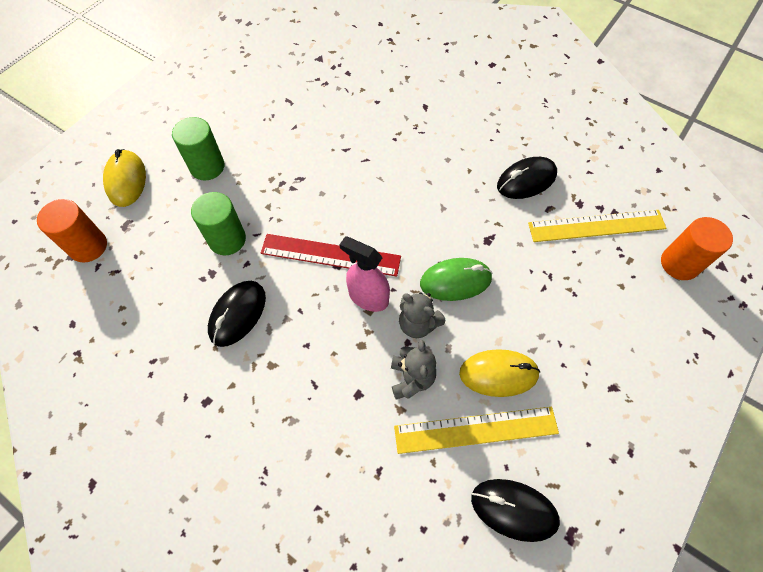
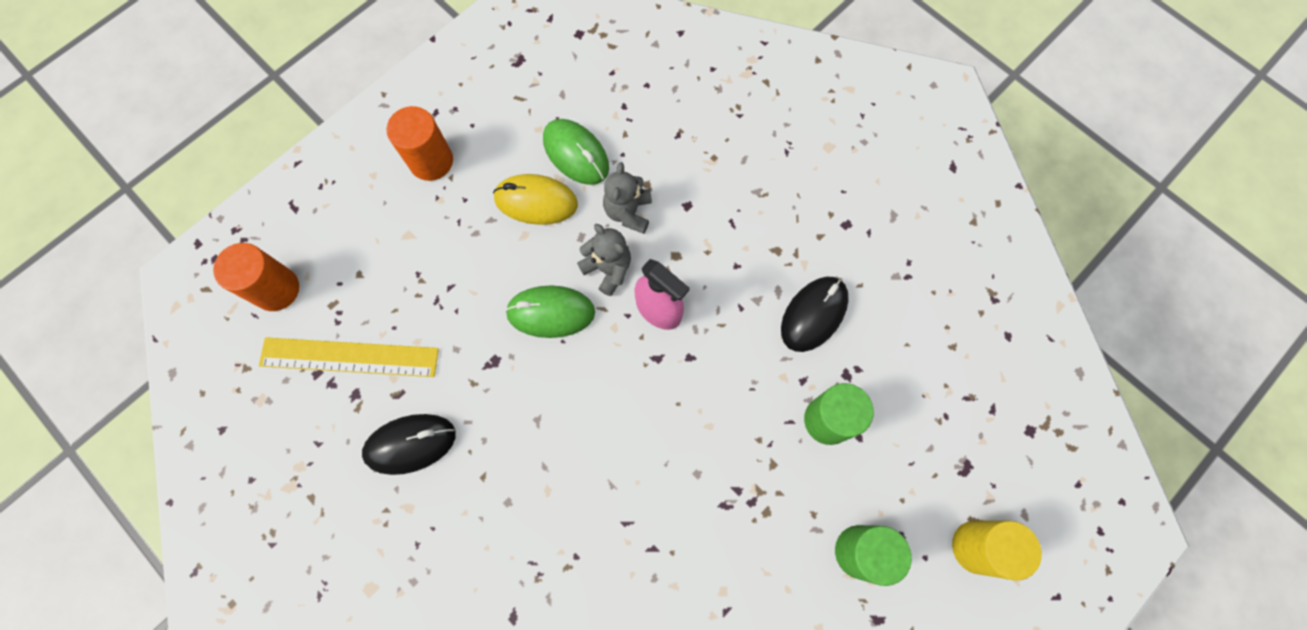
camera: 170 degrees left, 10 degrees up
orange cylinder [37,199,107,262] -> orange cylinder moved to [386,106,453,181]
yellow mouse [103,149,146,207] -> yellow cylinder [952,520,1042,581]
red ruler [261,234,401,277] -> none
yellow ruler [394,407,559,454] -> green mouse [543,119,609,185]
black mouse [471,479,560,542] -> none

